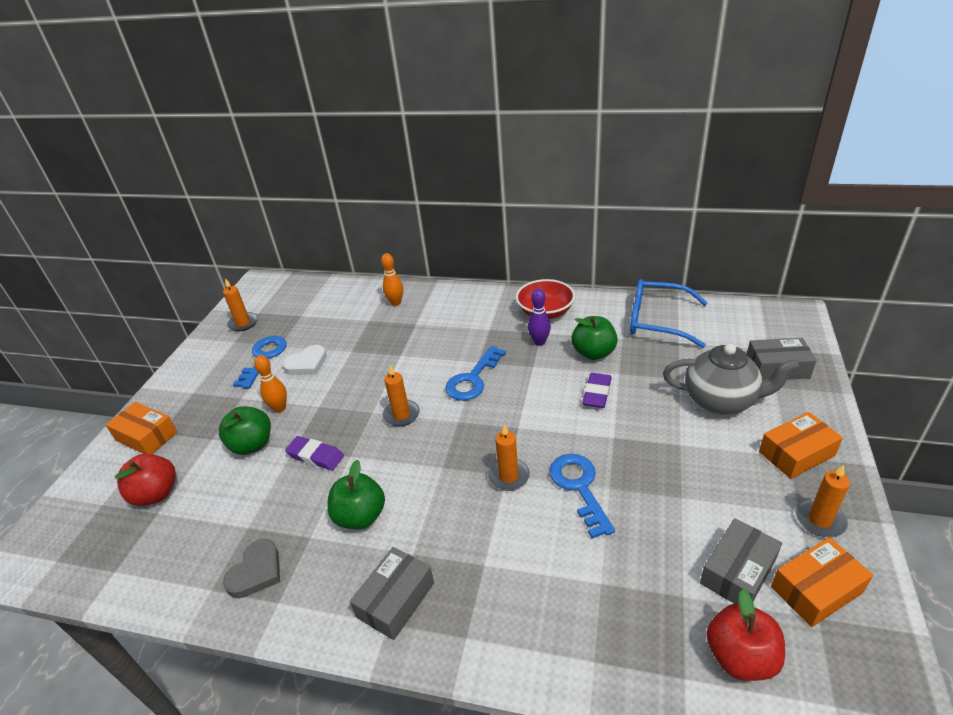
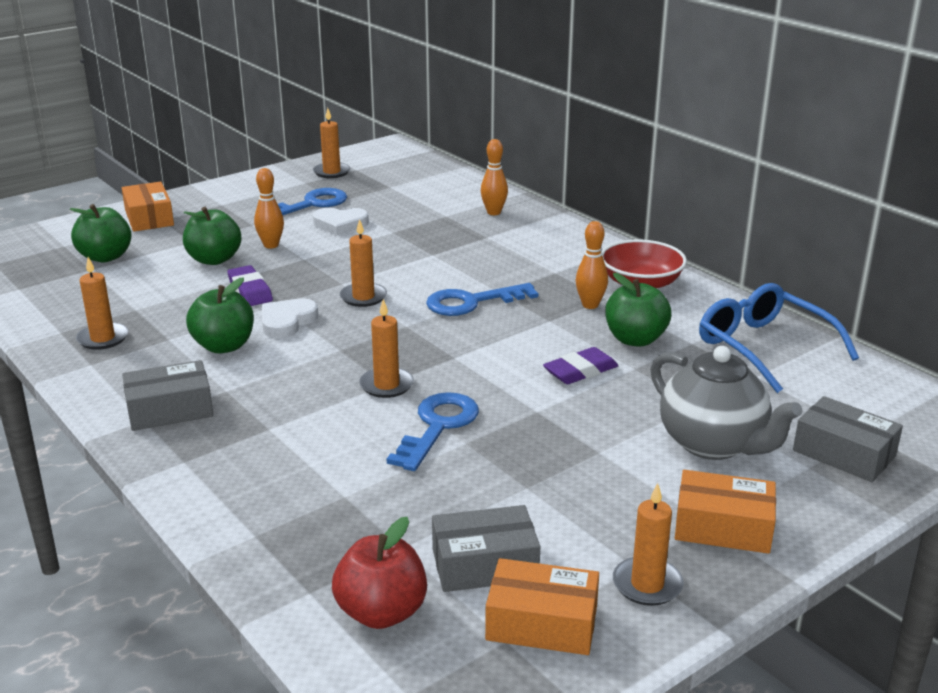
camera: 35 degrees right, 10 degrees down
red apple [115,453,176,506] -> green apple [70,204,132,262]
grey heart [223,539,280,598] -> orange candle [76,257,128,350]
purple bowling pin [528,289,551,346] -> orange bowling pin [576,221,608,309]
none -> white heart [262,298,318,338]

